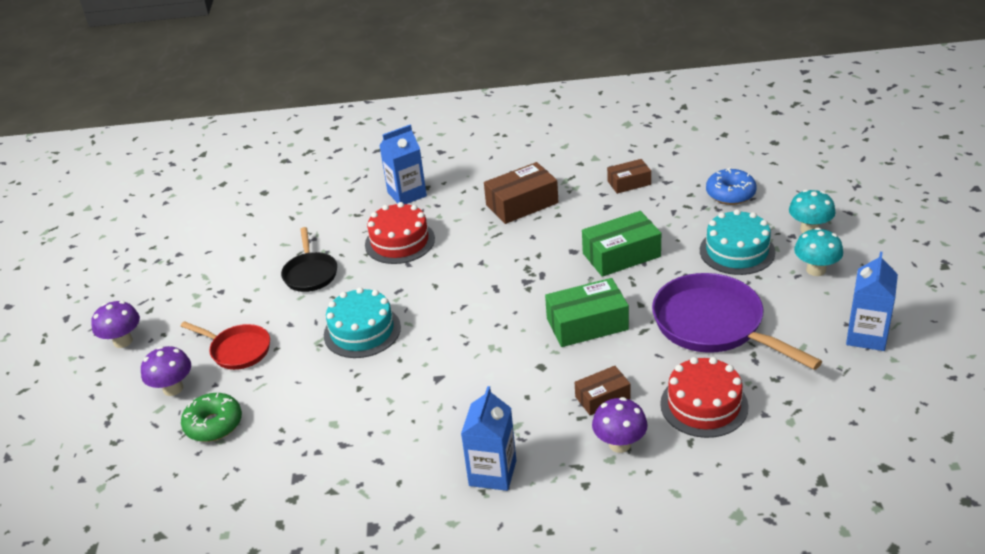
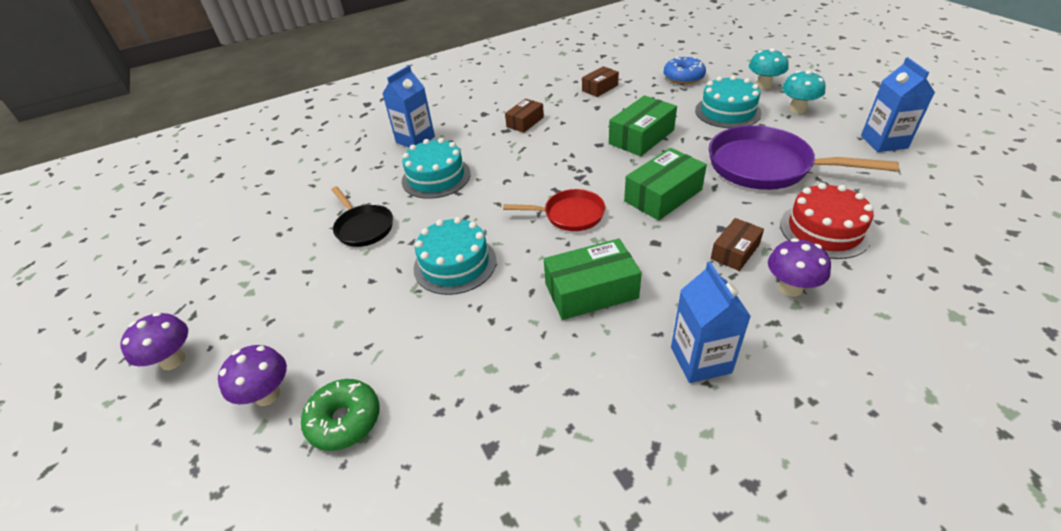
camera: 25 degrees left, 5 degrees up
red pan [181,321,270,370] -> red pan moved to [503,189,605,231]
red cake [365,202,435,264] -> turquoise cake [402,138,471,199]
brown box [484,162,558,224] -> brown box [505,99,544,133], size x0.61
none -> green box [544,239,642,320]

